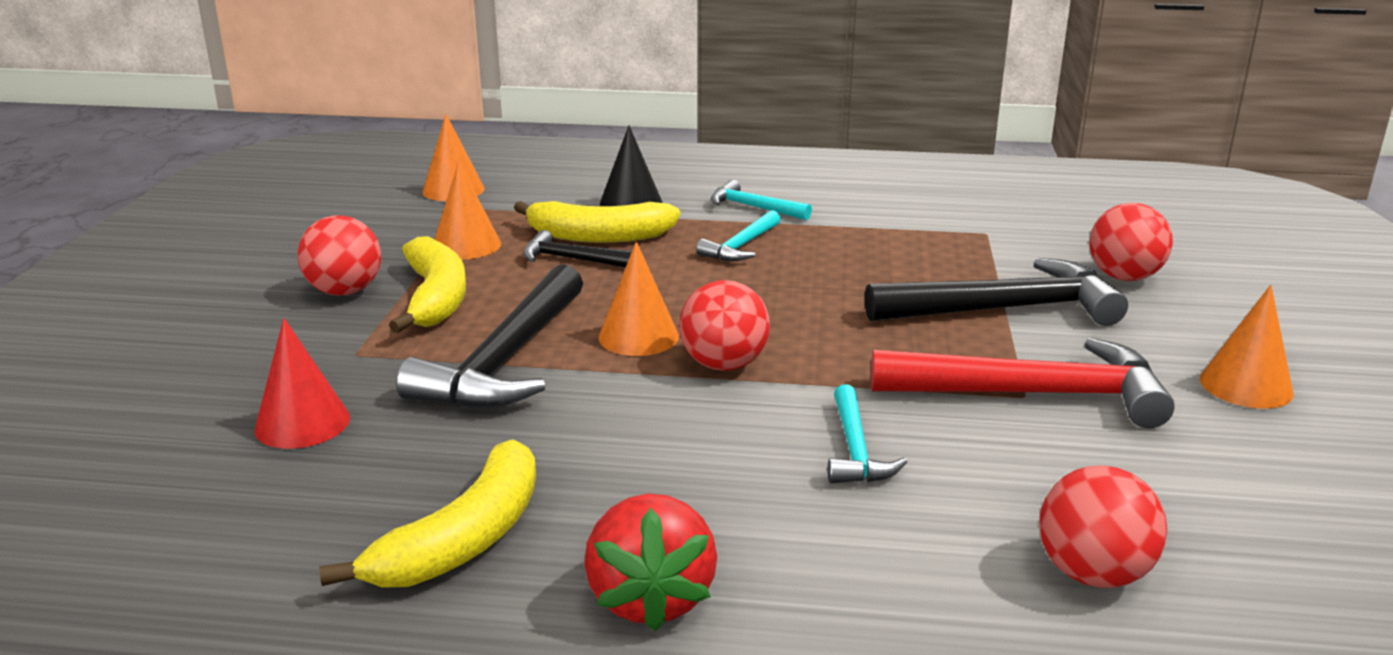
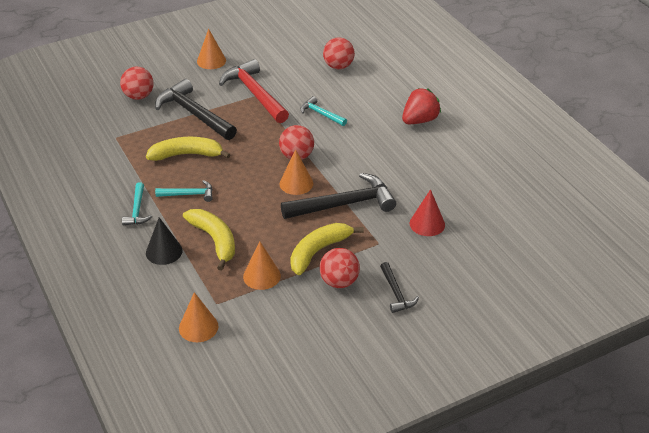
camera: 125 degrees left, 15 degrees up
yellow banana [319,439,536,587] -> yellow banana moved to [146,137,231,161]
black hammer [523,230,632,267] -> black hammer moved to [380,262,419,313]
turquoise hammer [828,385,907,483] -> turquoise hammer turned 105 degrees counterclockwise [301,96,347,126]

